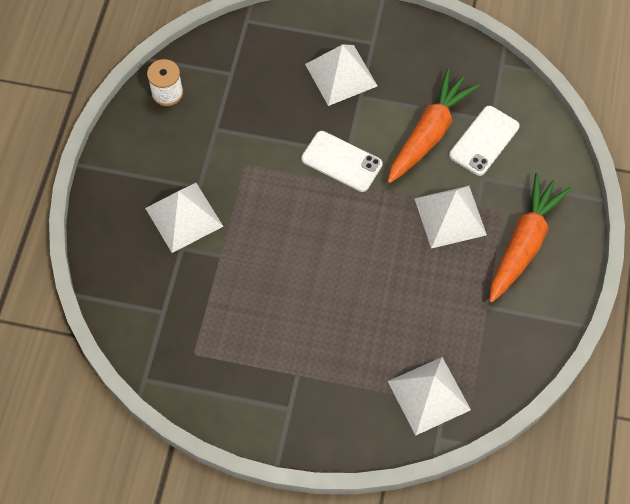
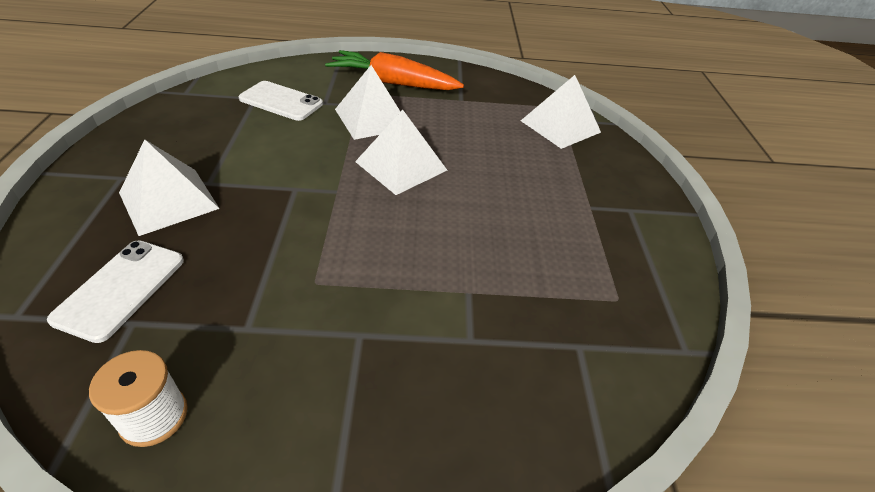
camera: 105 degrees left, 20 degrees down
white pyramid [145,183,224,253] -> white pyramid moved to [355,110,447,195]
white phone [301,131,383,192] -> white phone moved to [47,241,184,343]
orange carrot [387,69,480,183] -> none

